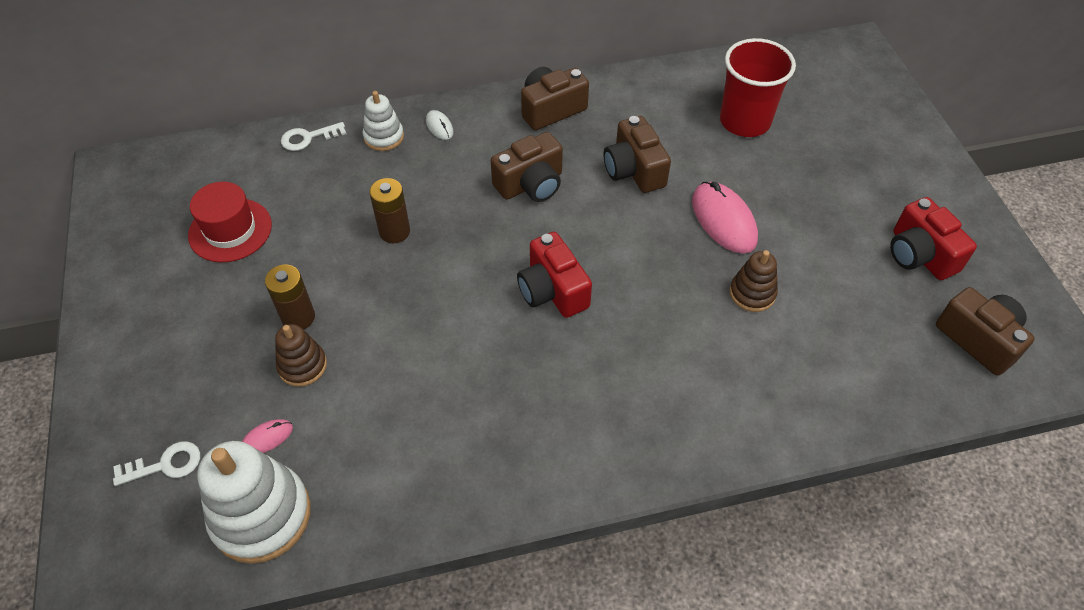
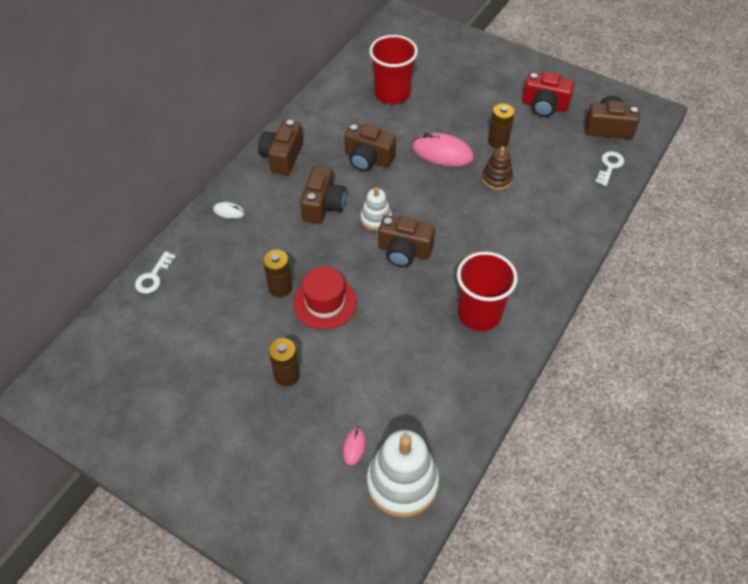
camera: 45 degrees left, 0 degrees up
white key [113,441,200,486] -> white key moved to [595,151,624,186]
red hat [188,182,272,262] -> red hat moved to [293,267,357,330]
brown stacking toy [275,324,327,387] -> none
white stacking toy [362,91,404,151] -> white stacking toy moved to [360,187,392,231]
red camera [517,232,592,318] -> brown camera [378,215,435,267]
none -> red cup [457,252,518,331]
none -> brown battery [488,103,515,149]

